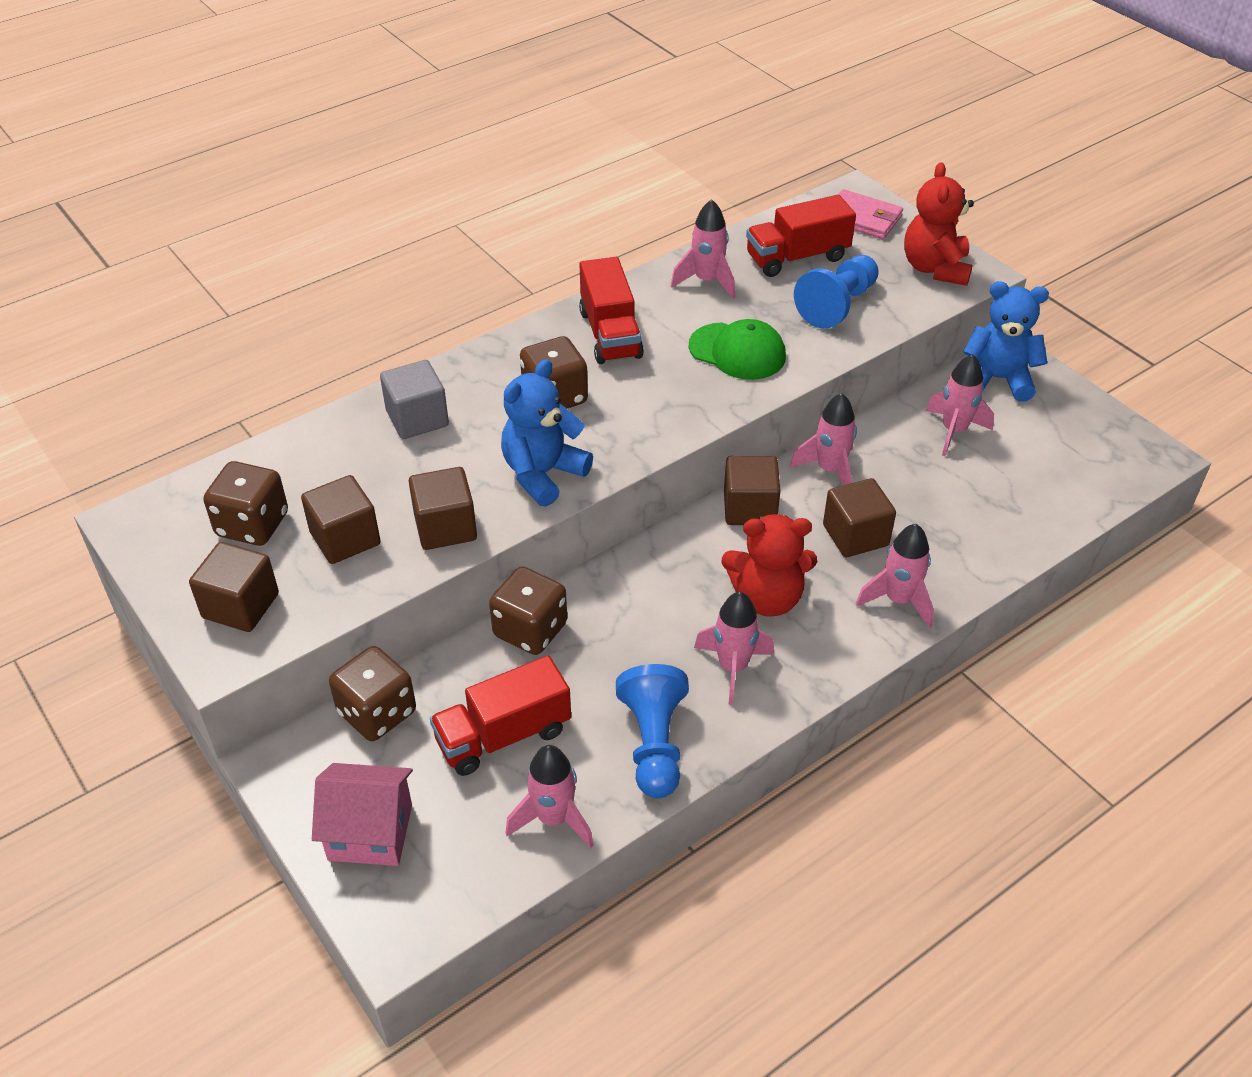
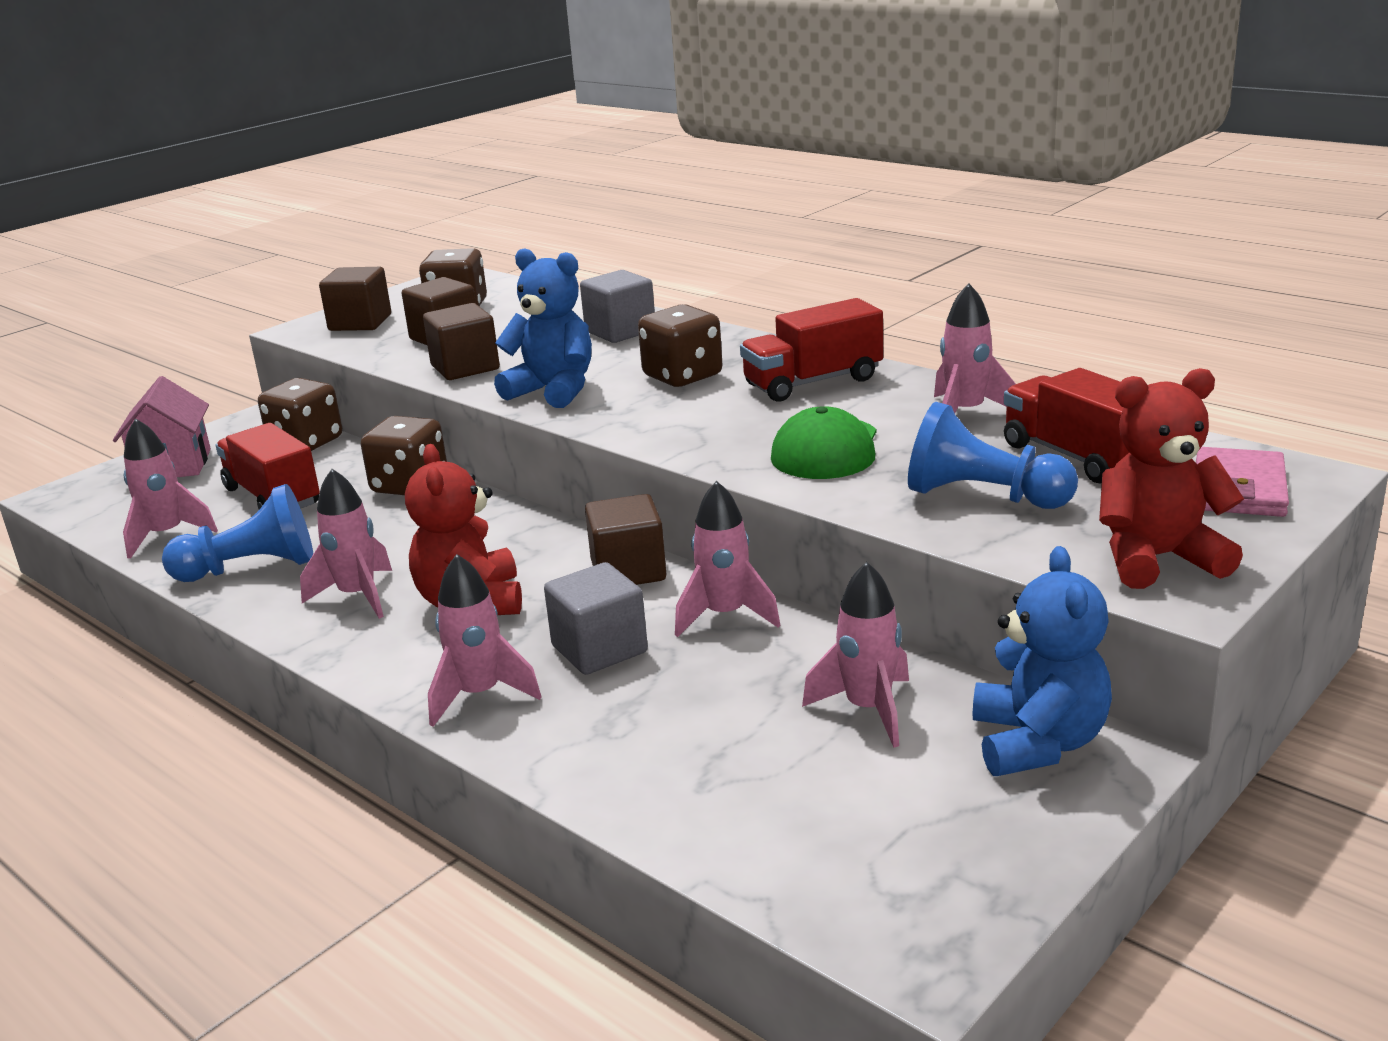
camera: 80 degrees right, 20 degrees down
brown cube [823,478,896,557] -> grey cube [544,562,648,675]

